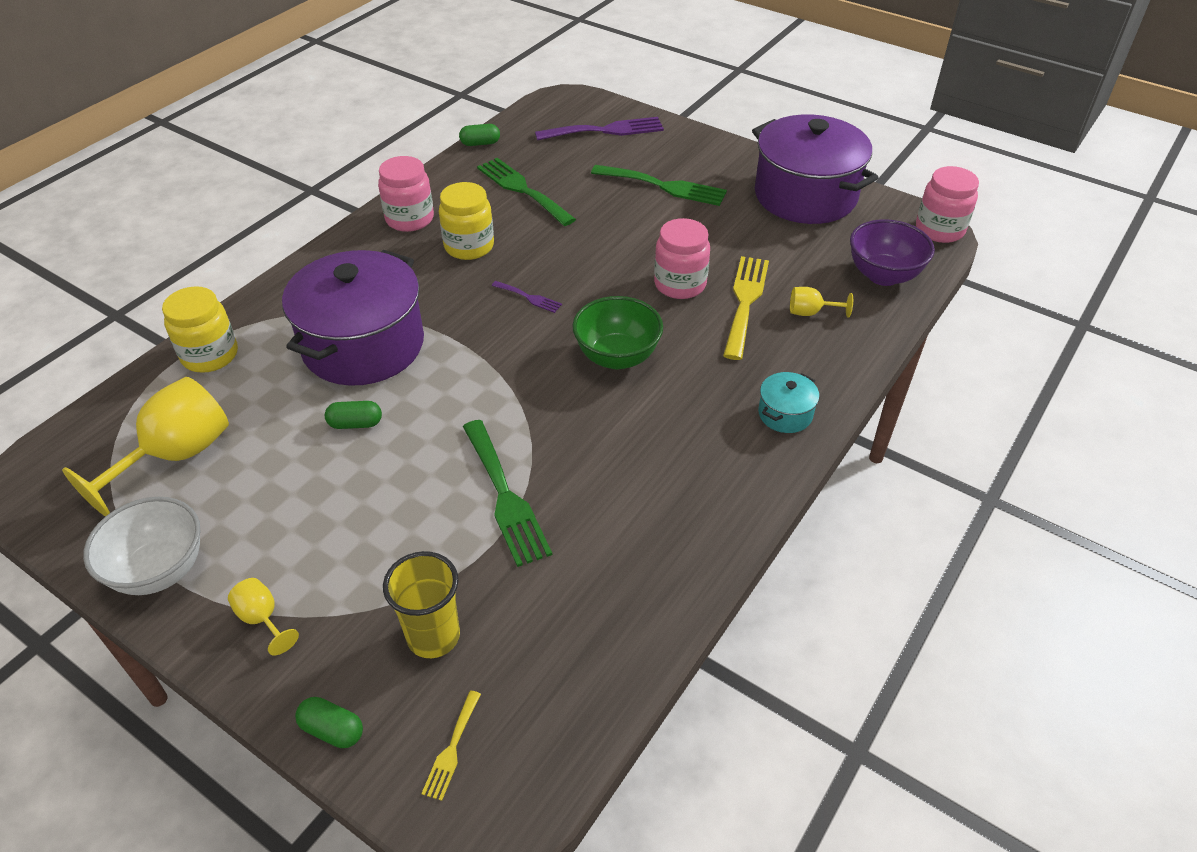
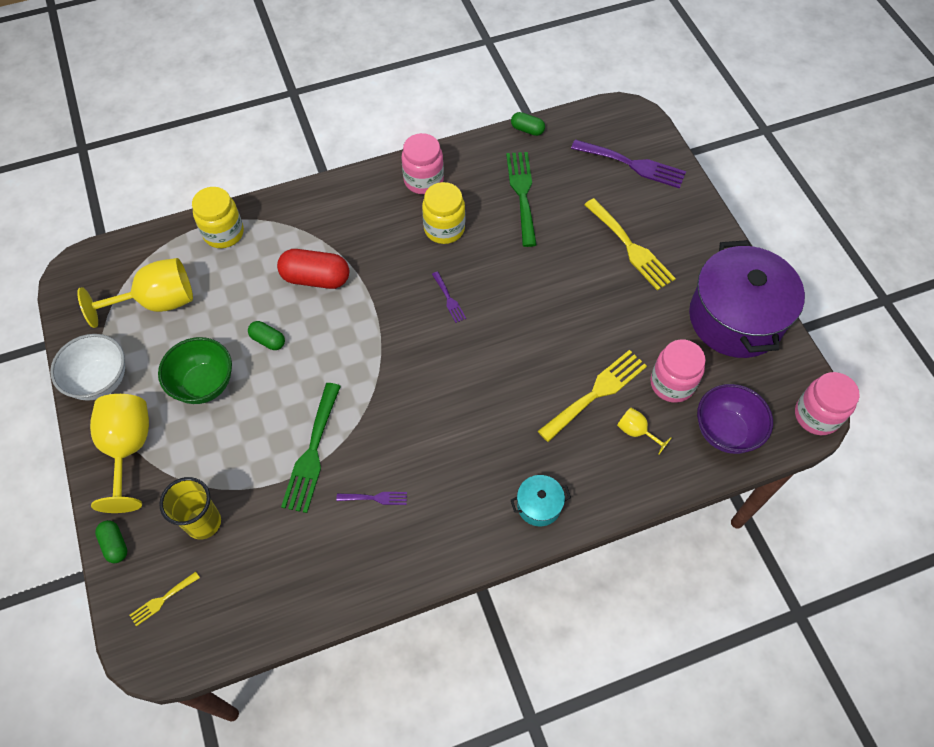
camera: 35 degrees right, 15 degrees up
yellow goblet [228,578,299,655] -> yellow goblet [90,394,149,513], size x2.11
purple pot [282,250,424,386] -> red capsule [277,249,349,289]
green bowl [572,296,663,369] -> green bowl moved to [158,337,232,404]
green fork [591,165,727,206] -> yellow fork [584,198,676,291]
pink jar [654,218,710,299] -> pink jar moved to [650,340,706,403]
none -> purple fork [336,492,407,505]

